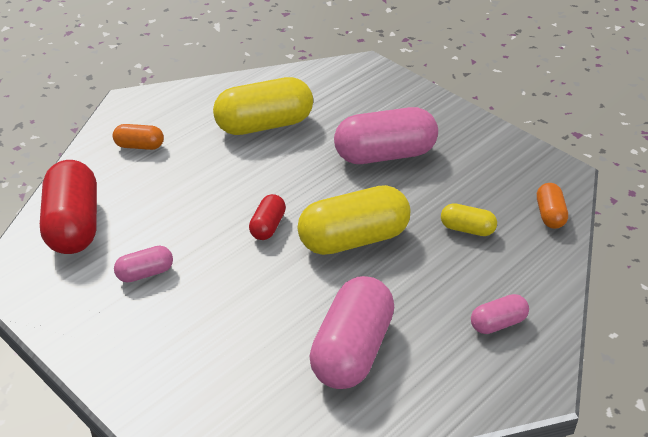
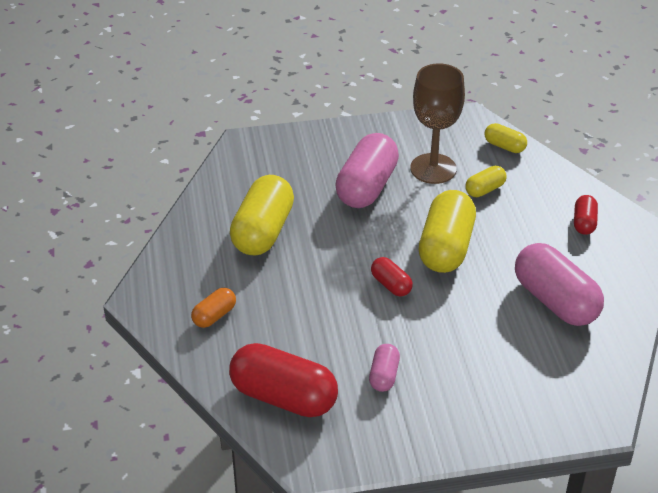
camera: 55 degrees left, 0 degrees up
pink capsule [471,294,529,334] -> red capsule [574,195,598,235]
orange capsule [537,183,568,229] -> yellow capsule [485,123,527,153]
none -> brown goblet [410,63,465,184]

